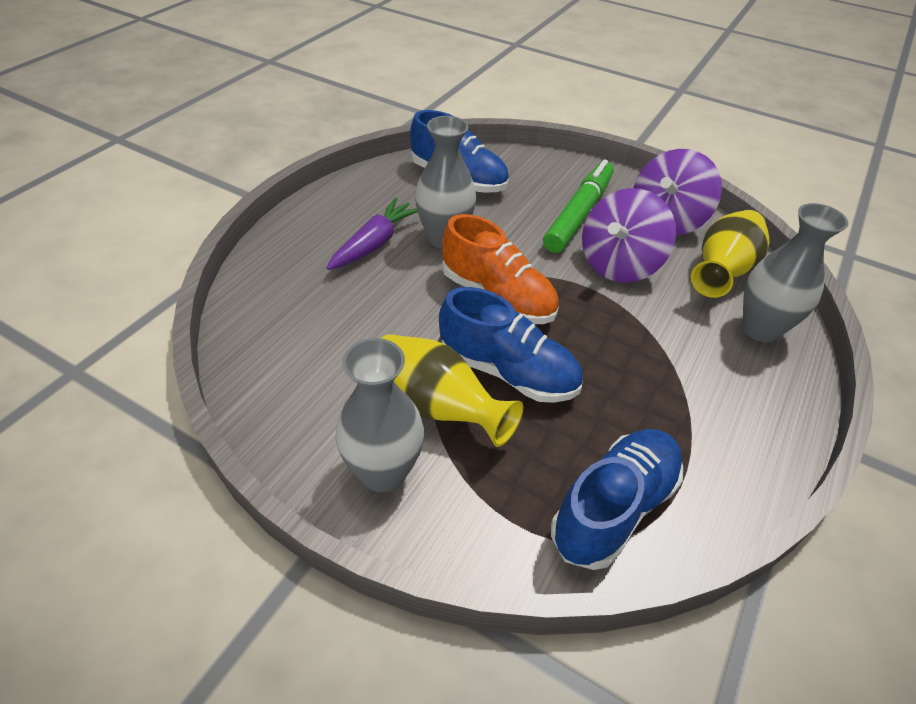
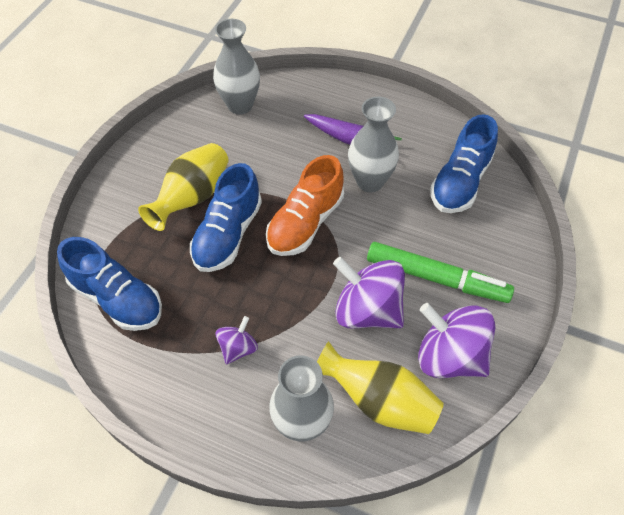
camera: 85 degrees right, 10 degrees up
grey vase [336,338,424,492] -> grey vase moved to [213,19,260,115]
none -> purple spinning top [216,316,258,364]

